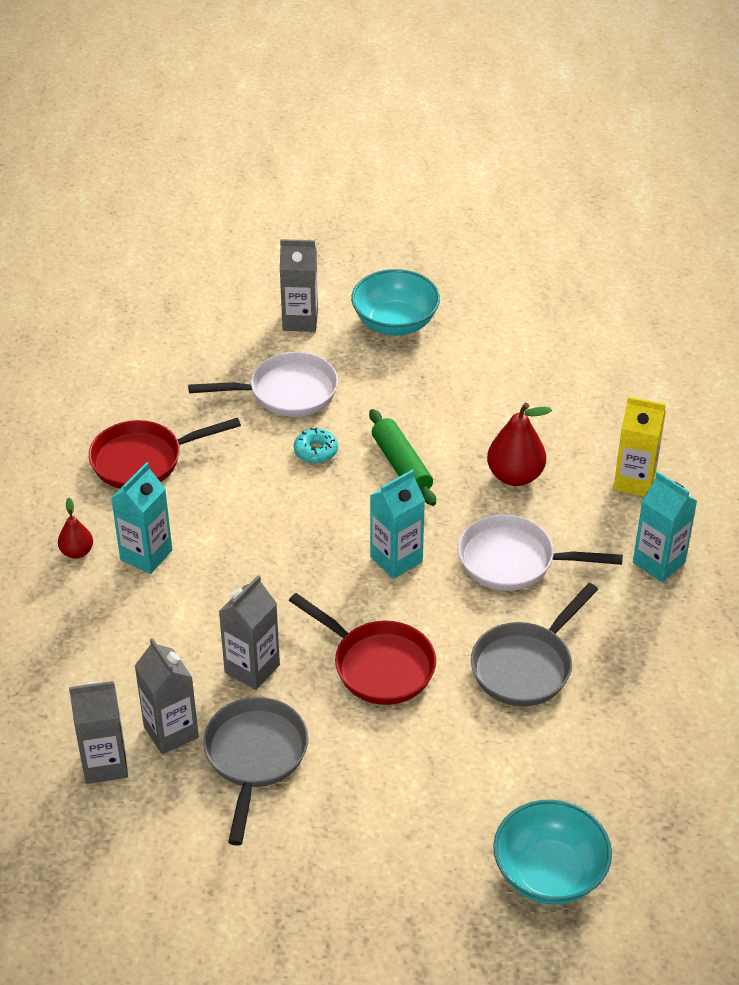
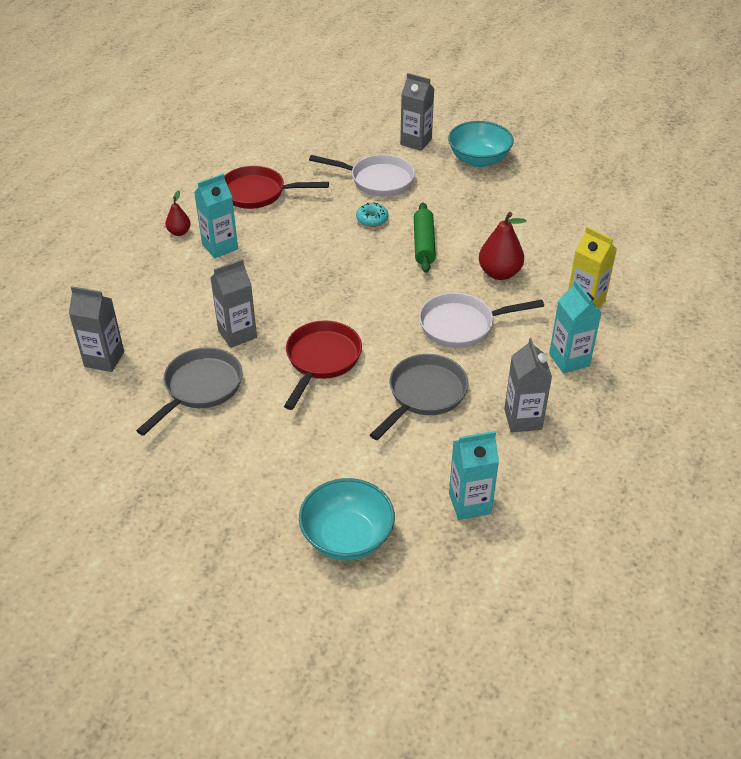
camera: 25 degrees right, 0 degrees up
grey carton [135,638,199,755] -> grey carton moved to [504,338,552,432]
red pan [289,593,436,705] -> red pan turned 135 degrees counterclockwise [284,320,362,410]
turquoise carton [370,469,425,579] -> turquoise carton moved to [449,431,499,520]
white pan [458,514,623,591] -> white pan turned 45 degrees counterclockwise [419,293,544,348]
grey pan [471,583,598,706] -> grey pan turned 150 degrees clockwise [370,354,469,440]

